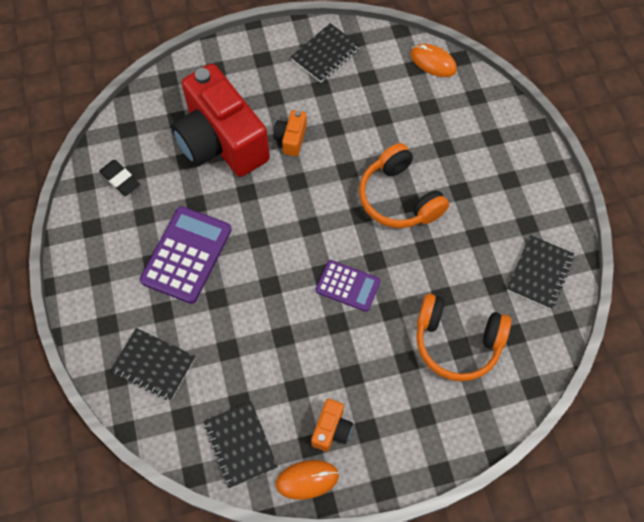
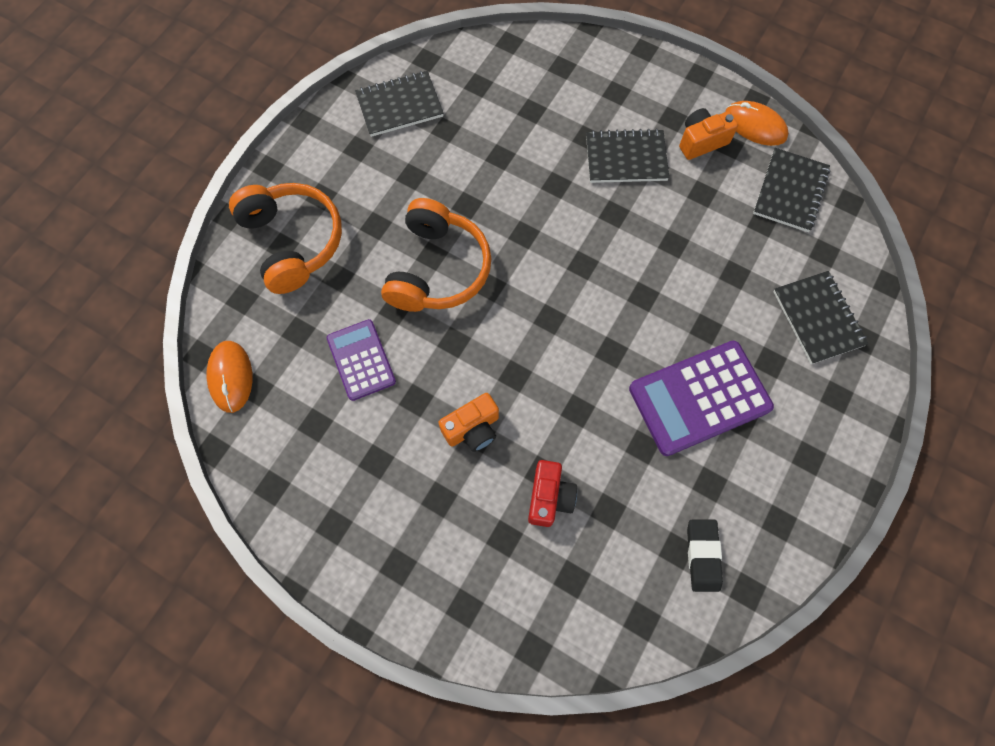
camera: 135 degrees left, 5 degrees up
red camera [171,64,270,177] -> red camera [528,460,577,527], size x0.41
black notebook [291,23,360,83] -> black notebook moved to [586,128,669,183]
purple calculator [316,260,381,312] -> purple calculator moved to [327,319,396,401]
orange headphones [416,294,511,381] -> orange headphones moved to [229,183,342,294]

